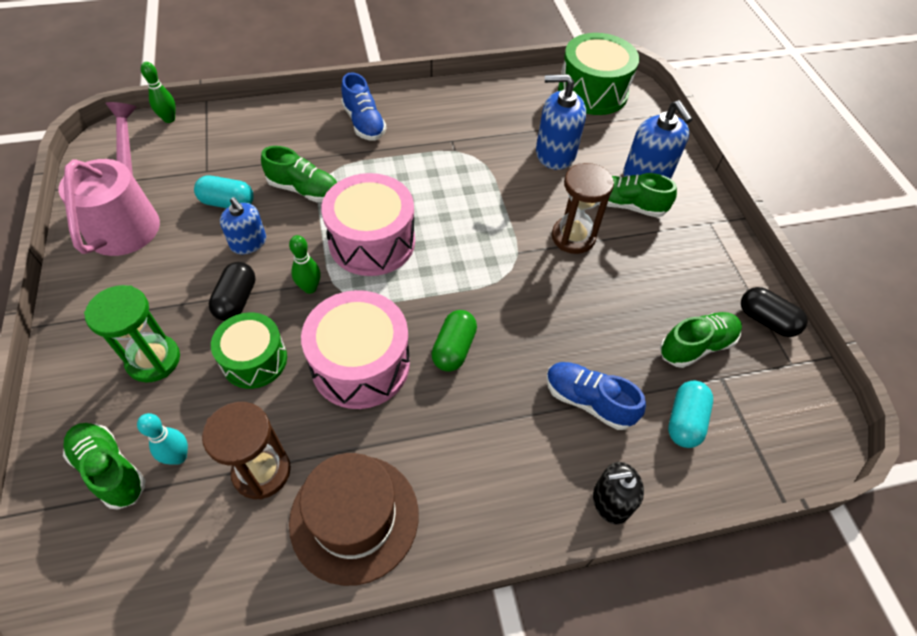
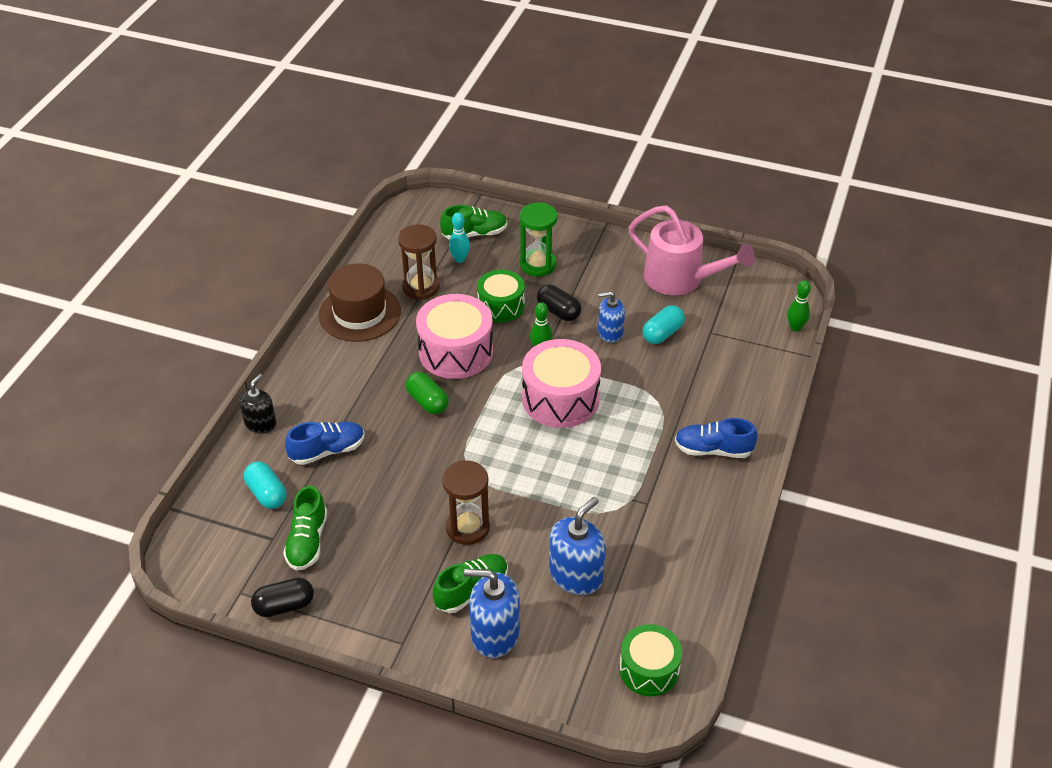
camera: 125 degrees right, 10 degrees down
green shoe [261,146,337,202] -> none
green drum [558,33,639,115] -> green drum [619,624,682,696], size x0.65

